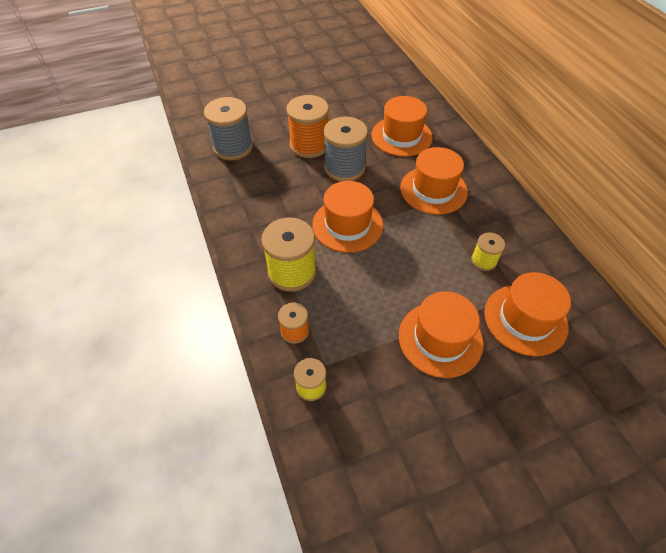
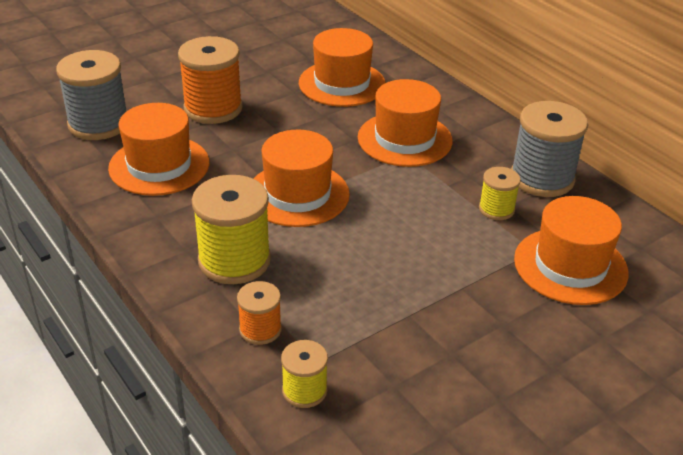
camera: 15 degrees left, 15 degrees down
grey spool [323,117,368,181] -> grey spool moved to [511,101,588,197]
orange hat [399,291,483,378] -> orange hat moved to [108,103,209,196]

